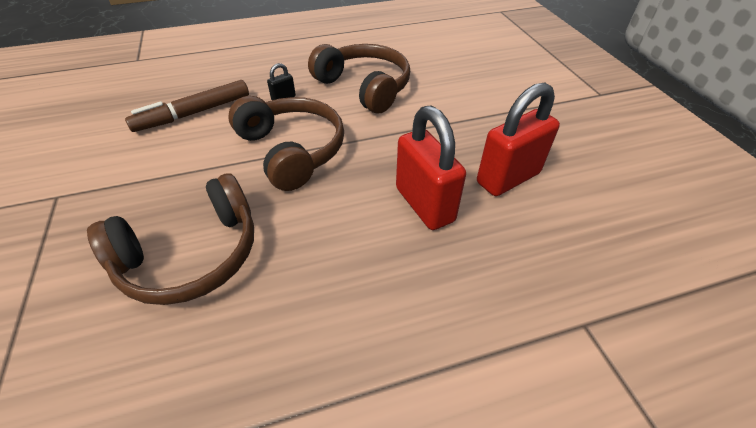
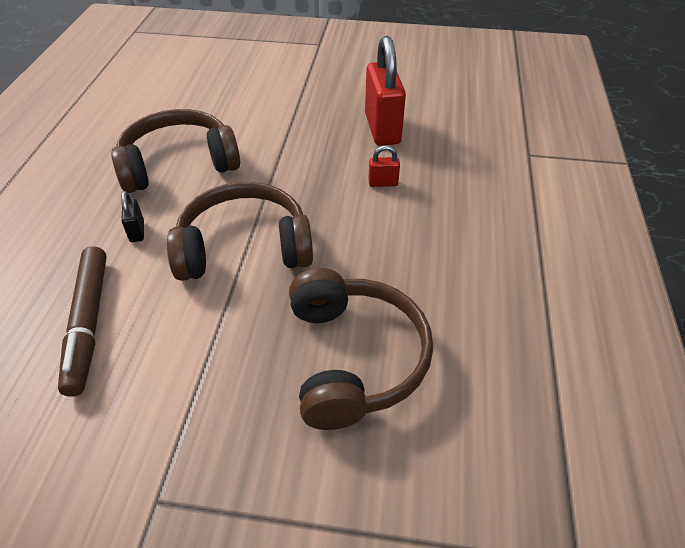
camera: 65 degrees left, 0 degrees up
red padlock [396,105,466,230] -> red padlock [368,145,400,187], size x0.44

